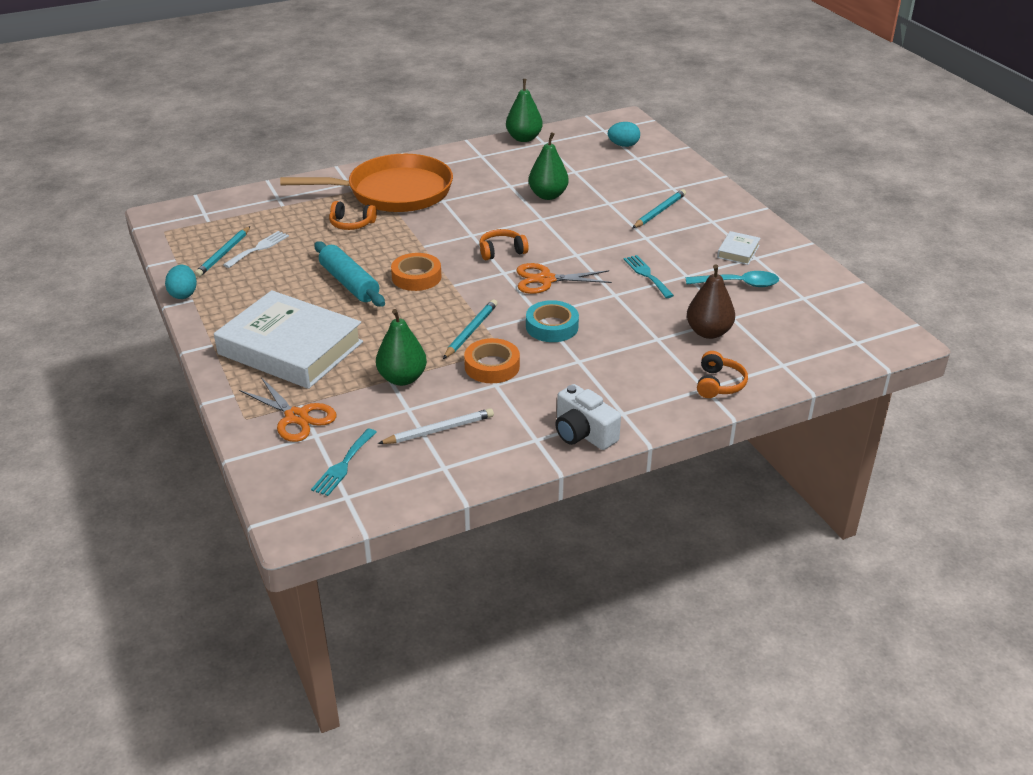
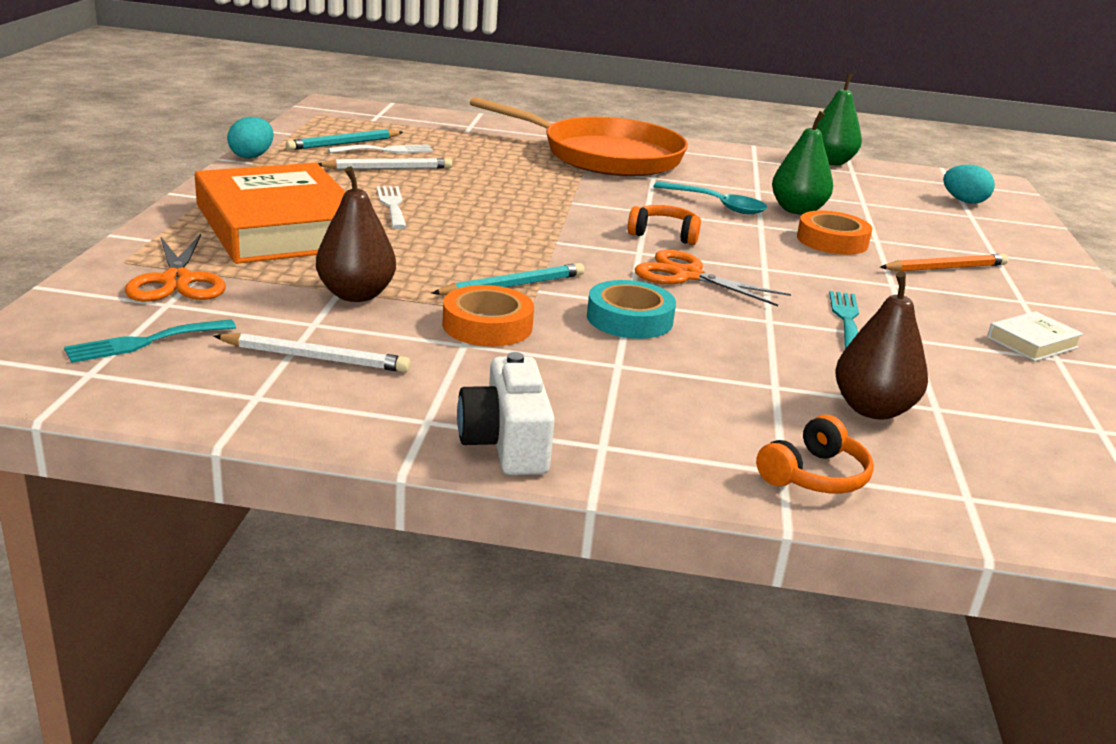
camera: 30 degrees right, 10 degrees down
white book [214,290,363,389] -> orange book [195,163,345,264]
turquoise rolling pin [314,241,385,307] -> none
orange headphones [329,201,377,230] -> none
green pear [376,309,427,386] -> brown pear [316,166,396,302]
orange tape [391,253,441,291] -> orange tape moved to [797,211,872,255]
turquoise pencil [633,189,686,228] -> orange pencil [880,254,1009,272]
turquoise spoon [686,271,779,287] -> turquoise spoon moved to [653,181,768,214]
none -> white pencil [318,158,452,170]
none -> white fork [377,186,407,229]

